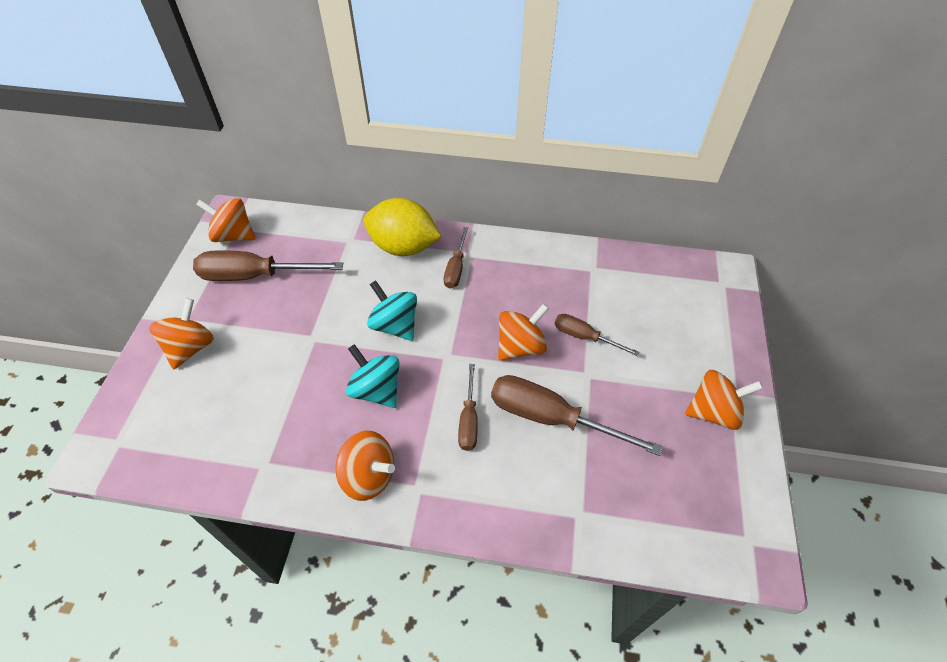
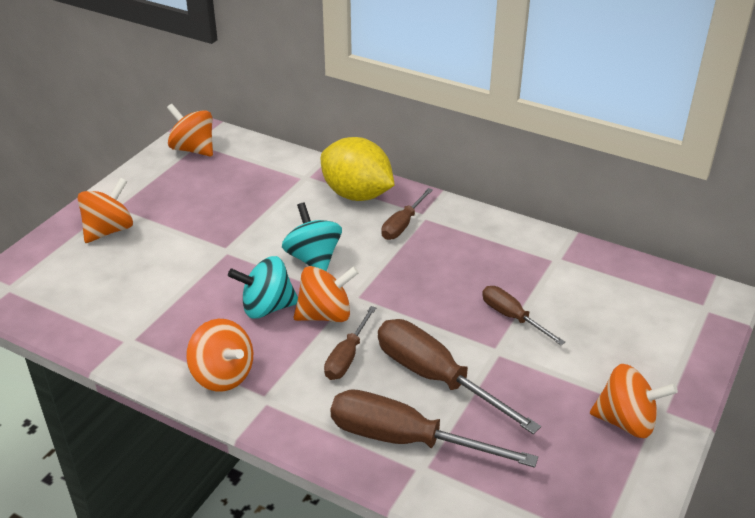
camera: 20 degrees right, 15 degrees down
brown screwdriver [193,250,343,281] -> brown screwdriver moved to [331,389,538,468]
turquoise spinning top [346,344,400,408] -> turquoise spinning top turned 75 degrees counterclockwise [228,256,298,319]
orange spinning top [498,304,549,360] -> orange spinning top moved to [294,266,359,322]

